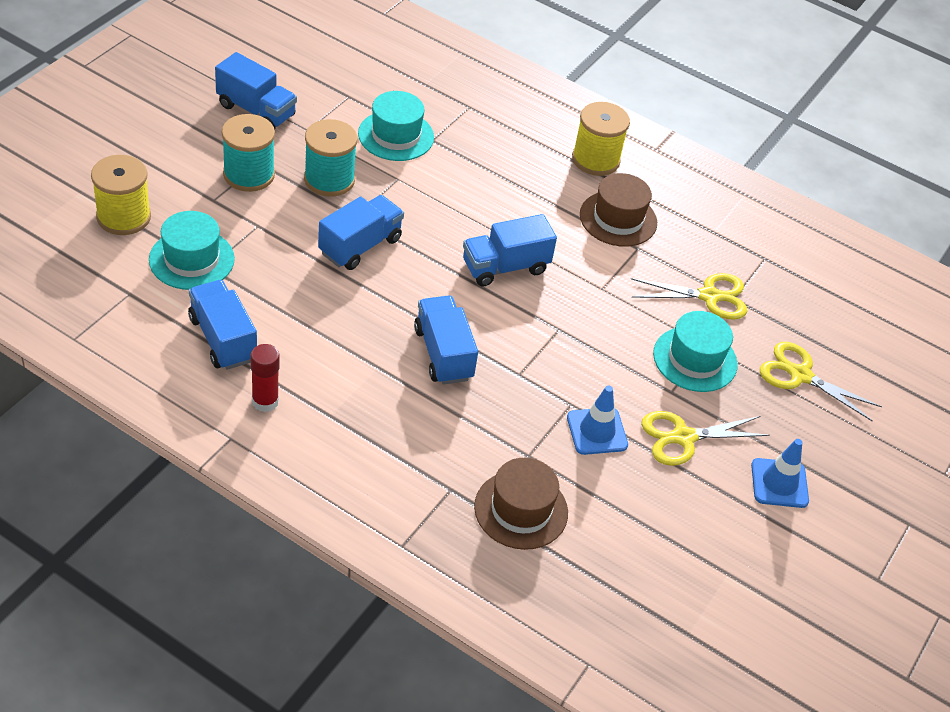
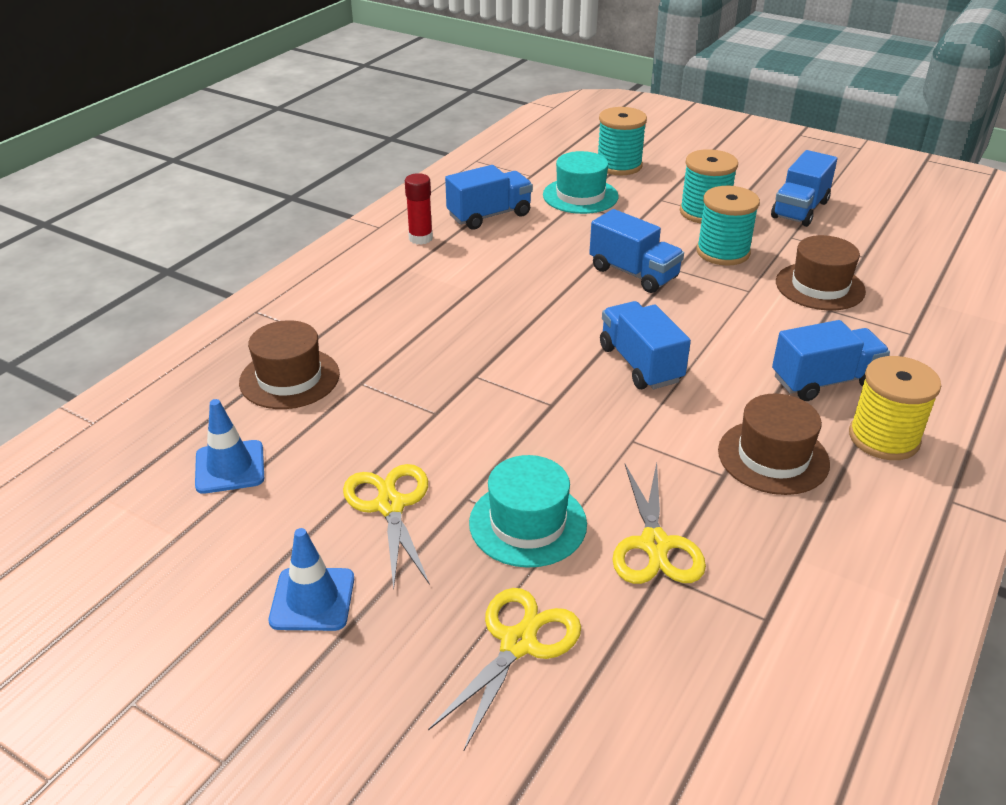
camera: 95 degrees right, 10 degrees down
yellow spool [91,155,151,235] -> turquoise spool [598,107,647,175]
turquoise hat [358,91,434,161] -> brown hat [776,235,866,310]
blue truck [414,295,478,385] -> blue truck moved to [772,320,890,401]
blue traffic cone [567,386,628,455] -> blue traffic cone moved to [195,399,264,494]

